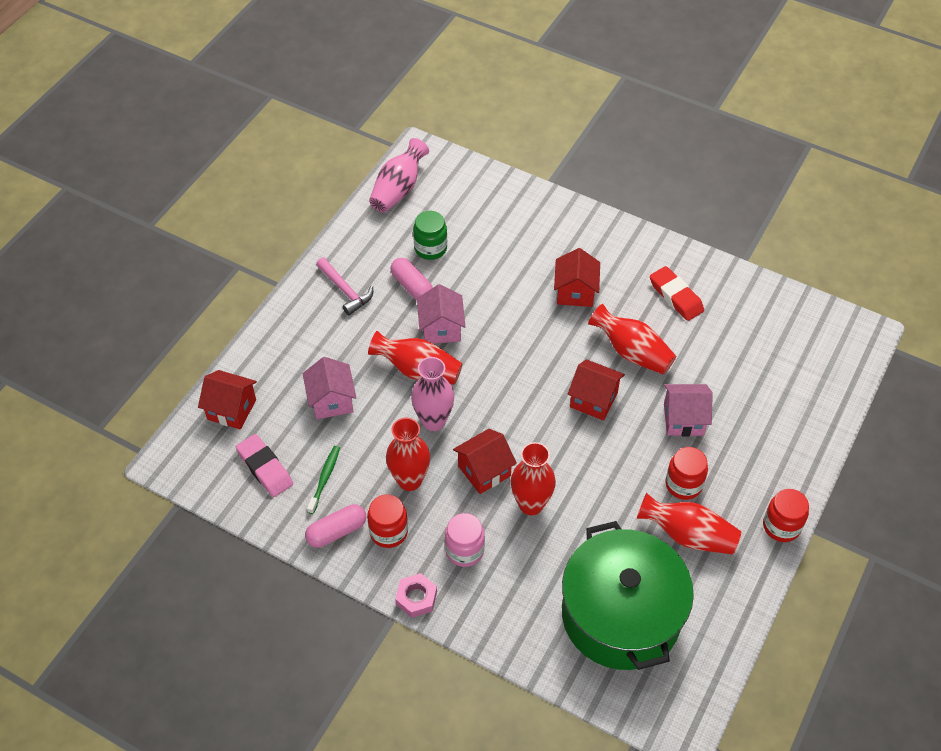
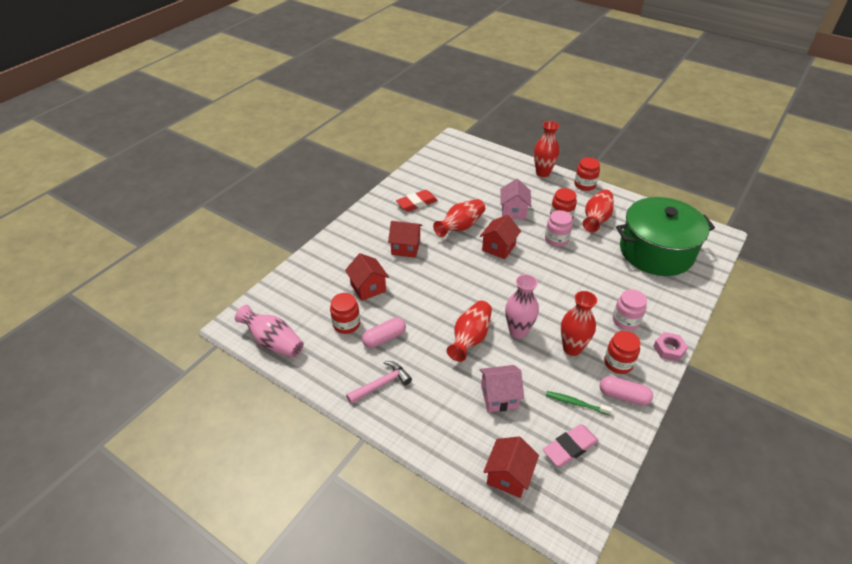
camera: 85 degrees left, 10 degrees down
pink capsule [305,504,366,548] -> pink capsule turned 45 degrees counterclockwise [600,376,653,406]
green jar [413,211,447,260] -> red jar [330,293,360,334]
pink house [417,284,465,343] -> none
red house [453,429,517,494] -> red house moved to [345,253,389,301]
red vase [511,442,556,516] -> red vase moved to [534,121,559,177]
none -> pink jar [545,210,573,247]

